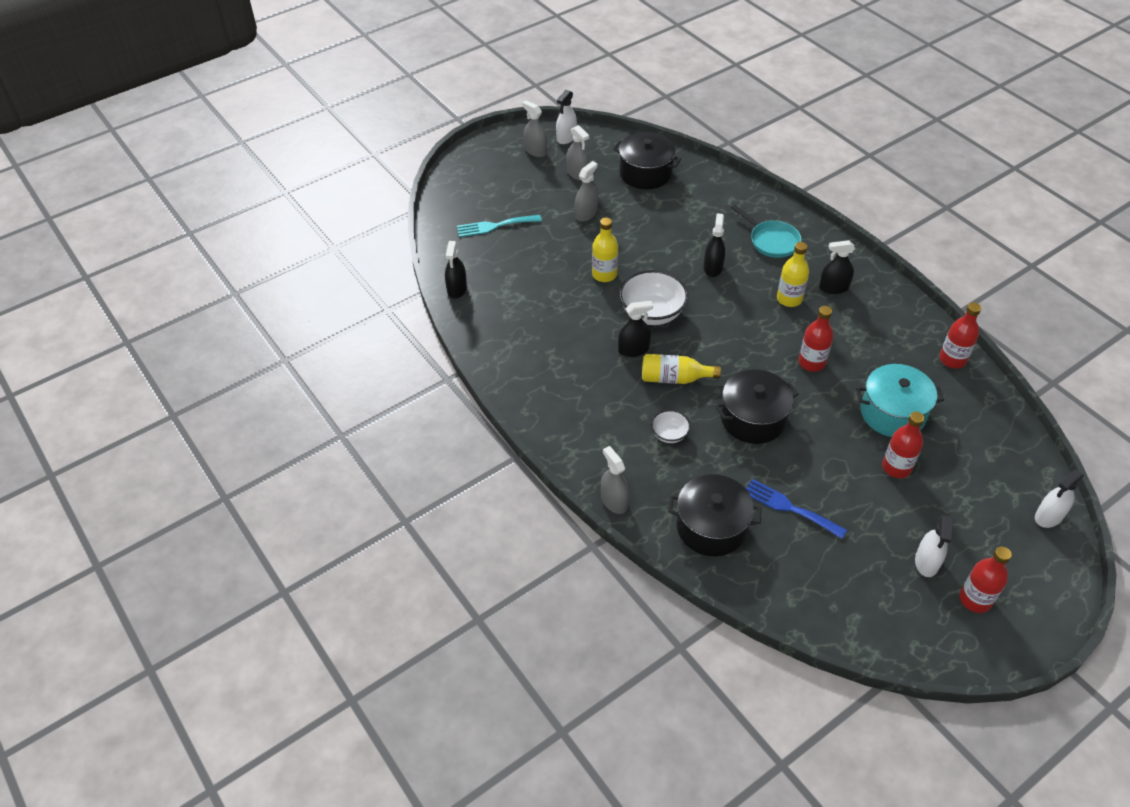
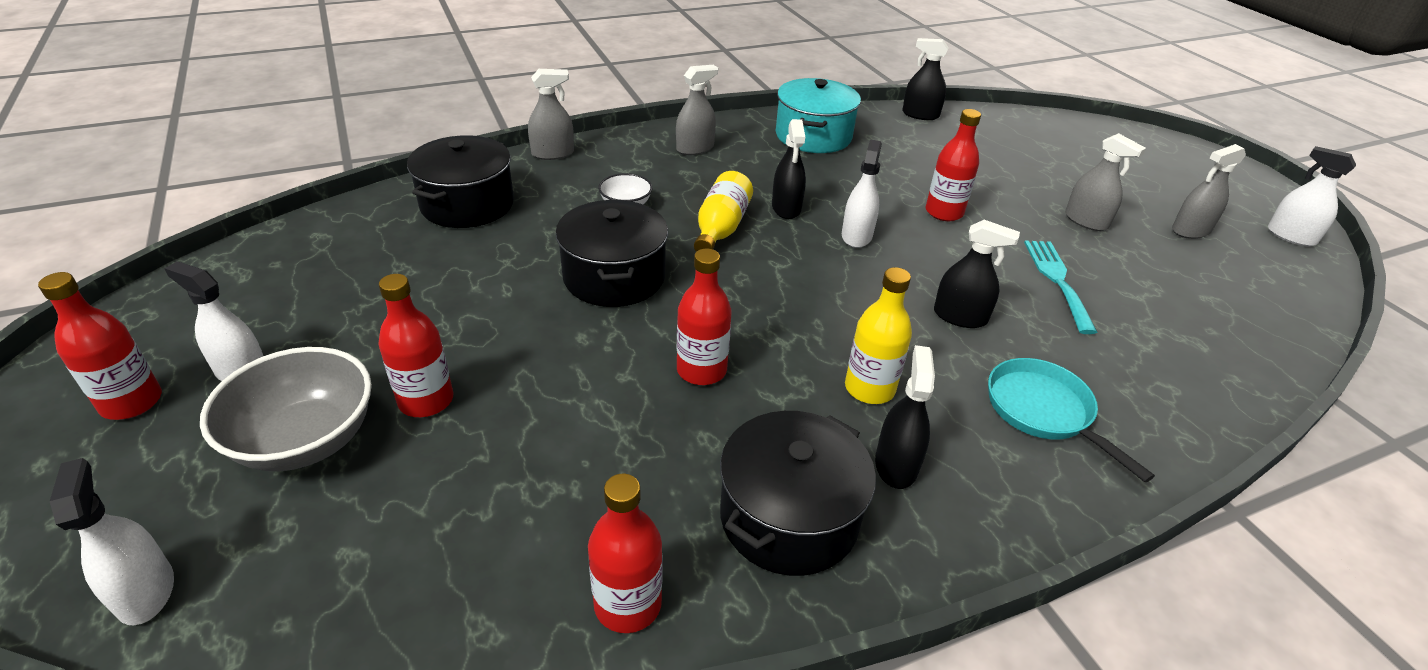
camera: 100 degrees right, 10 degrees down
turquoise fork [457,215,542,237] -> turquoise fork moved to [1024,241,1098,334]
grey spray bottle [522,100,547,157] -> grey spray bottle moved to [676,65,718,155]
yellow bottle [592,218,618,282] -> red bottle [926,109,981,221]
black pot [613,132,681,189] -> black pot moved to [720,411,876,576]
white bowl [619,270,688,325] -> white spray bottle [842,139,882,248]
turquoise pan [731,204,802,258] -> turquoise pan turned 90 degrees clockwise [988,358,1155,482]
blue fork [746,479,847,539] -> none
turquoise pot [856,364,944,437] -> turquoise pot moved to [776,78,861,153]
none -> grey bowl [200,347,372,471]

